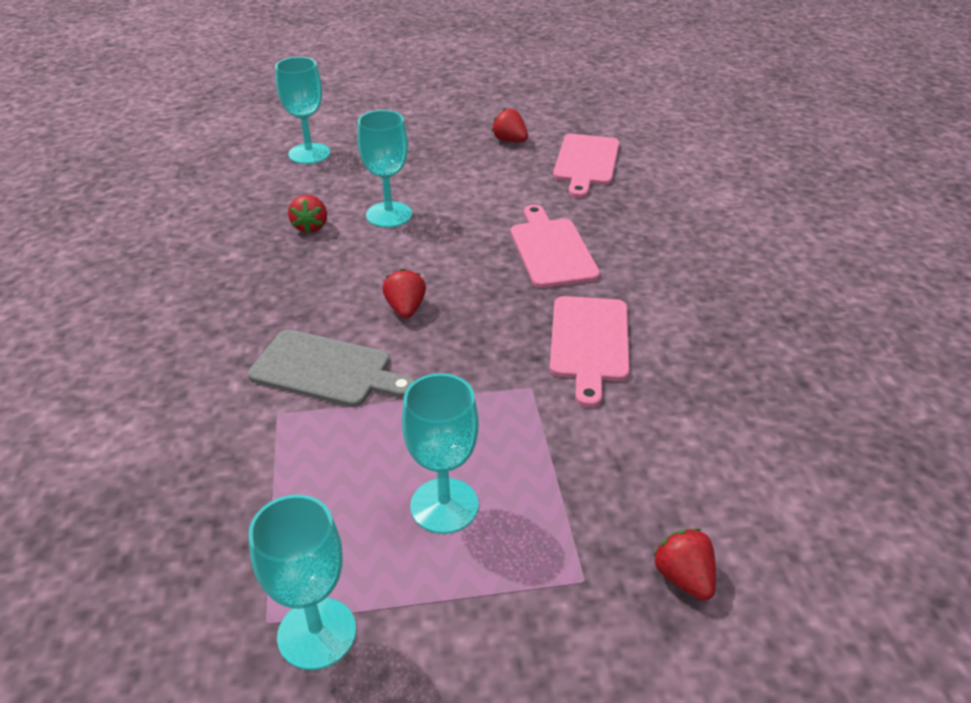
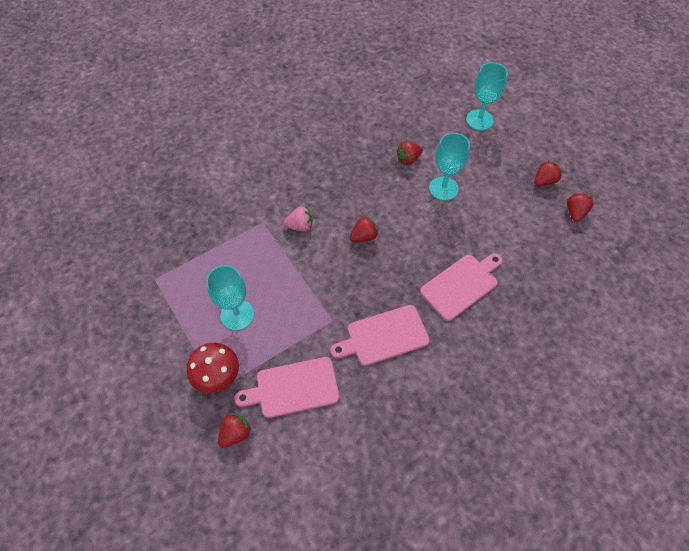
camera: 65 degrees right, 20 degrees up
grey cutting board [248,329,415,407] -> pink strawberry [284,207,312,231]
turquoise goblet [249,495,356,670] -> none
pink cutting board [553,134,620,198] -> pink cutting board moved to [234,357,339,418]
none -> red mushroom [187,343,239,393]
none -> red strawberry [534,161,562,186]

